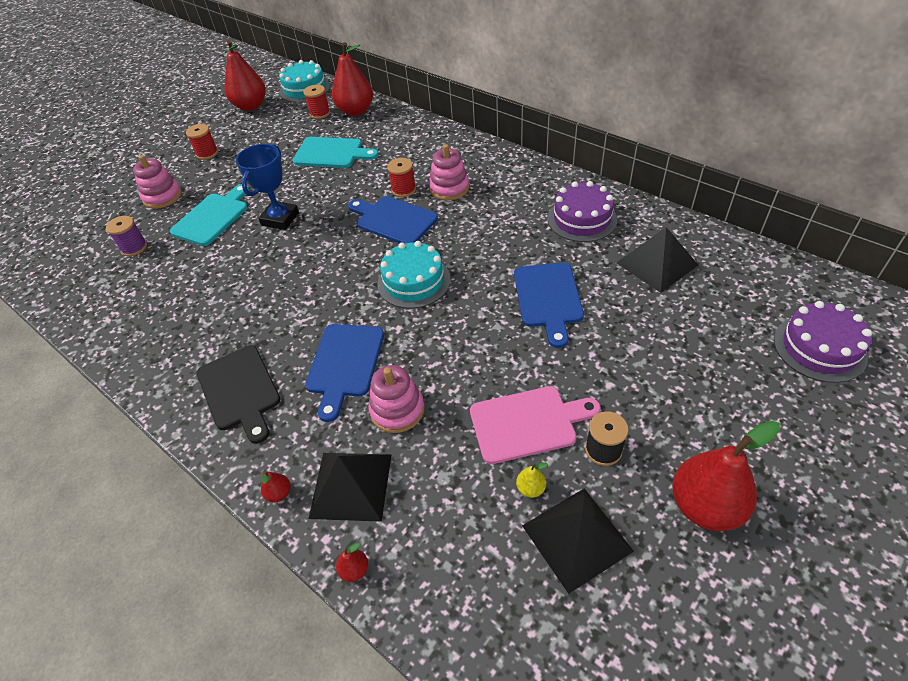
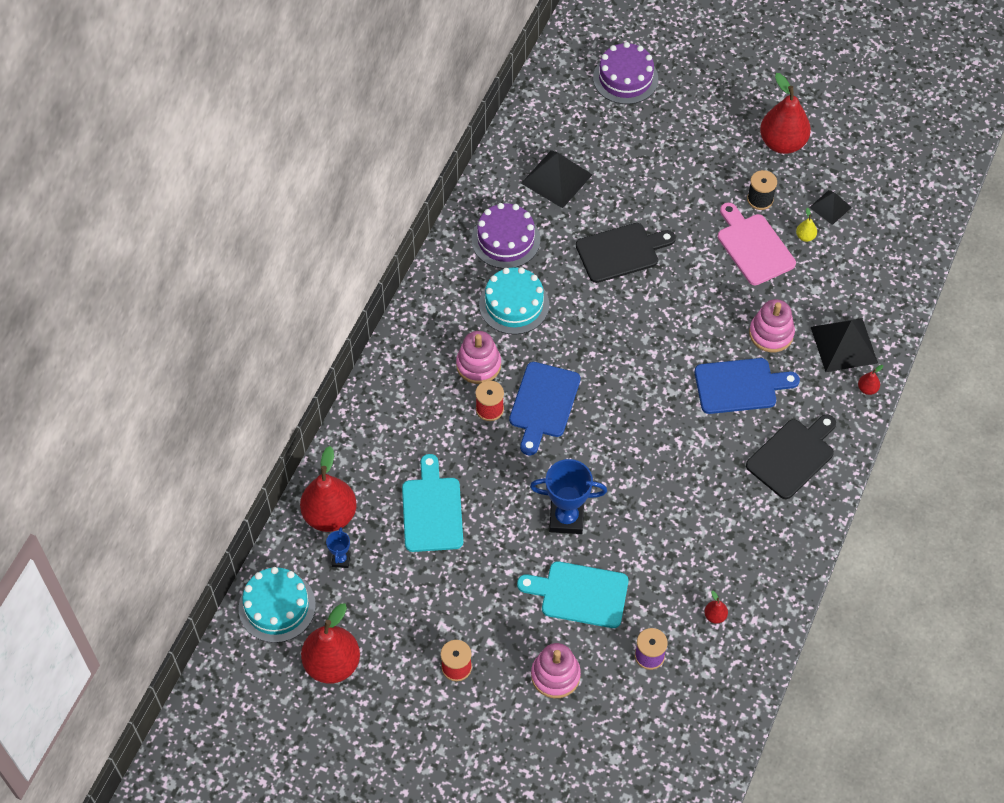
camera: 110 degrees left, 10 degrees up
red spool [303,85,330,119] -> blue trophy [326,527,351,568]
red pear [336,543,368,582] -> red pear moved to [704,591,728,624]
turquoise cake [378,241,451,309] -> turquoise cake moved to [479,267,549,335]
blue cutting board [514,262,584,348] -> black cutting board [576,223,676,283]
black pyramid [522,488,634,594] -> black pyramid [809,190,852,225], size x0.58

